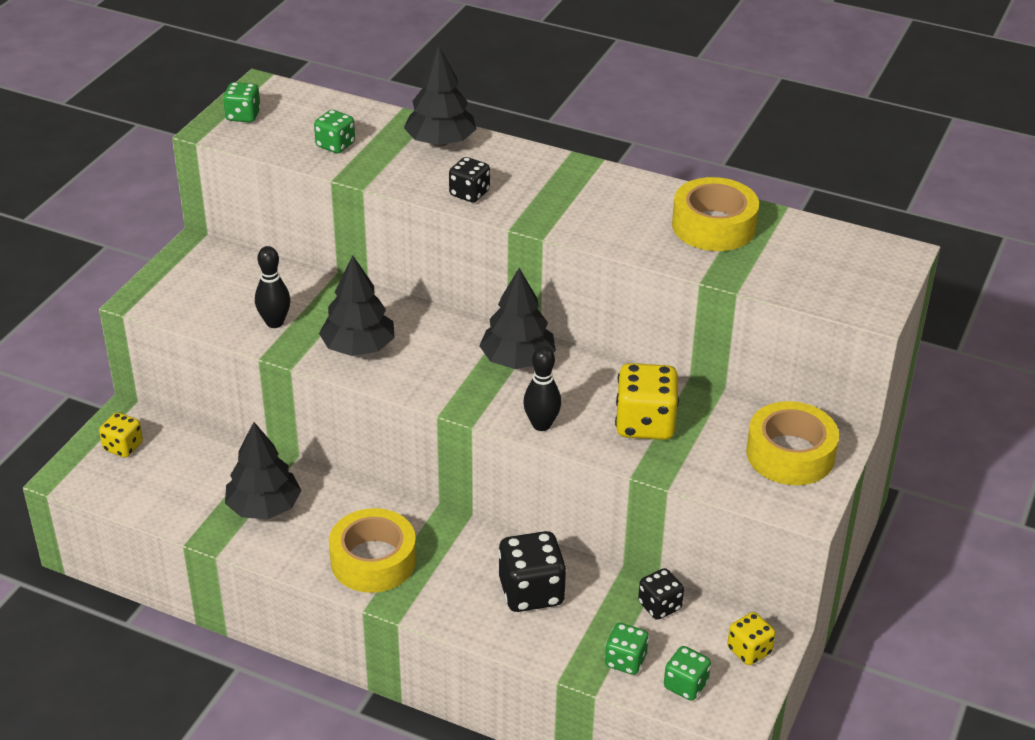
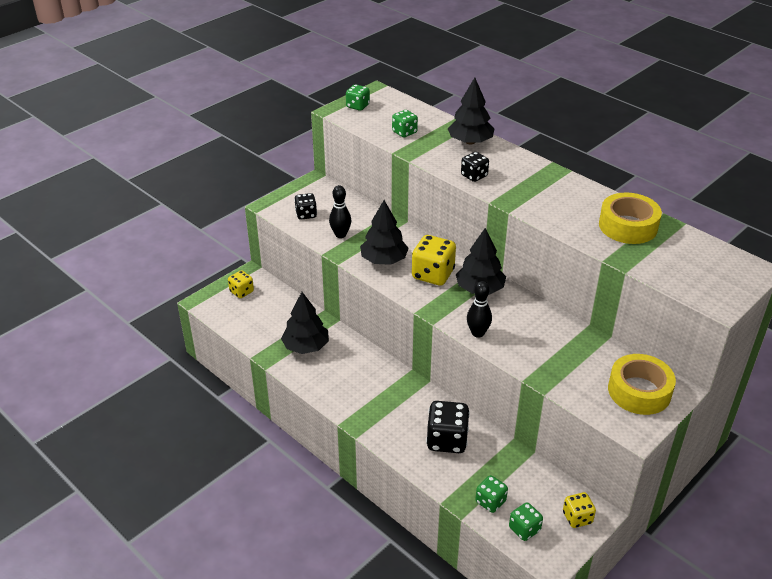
camera: 20 degrees right, 0 degrees up
yellow tape [329,508,416,593] -> none
yellow dice [615,363,679,440] -> yellow dice moved to [412,235,456,285]
black dice [638,568,684,620] -> black dice moved to [294,193,317,220]

